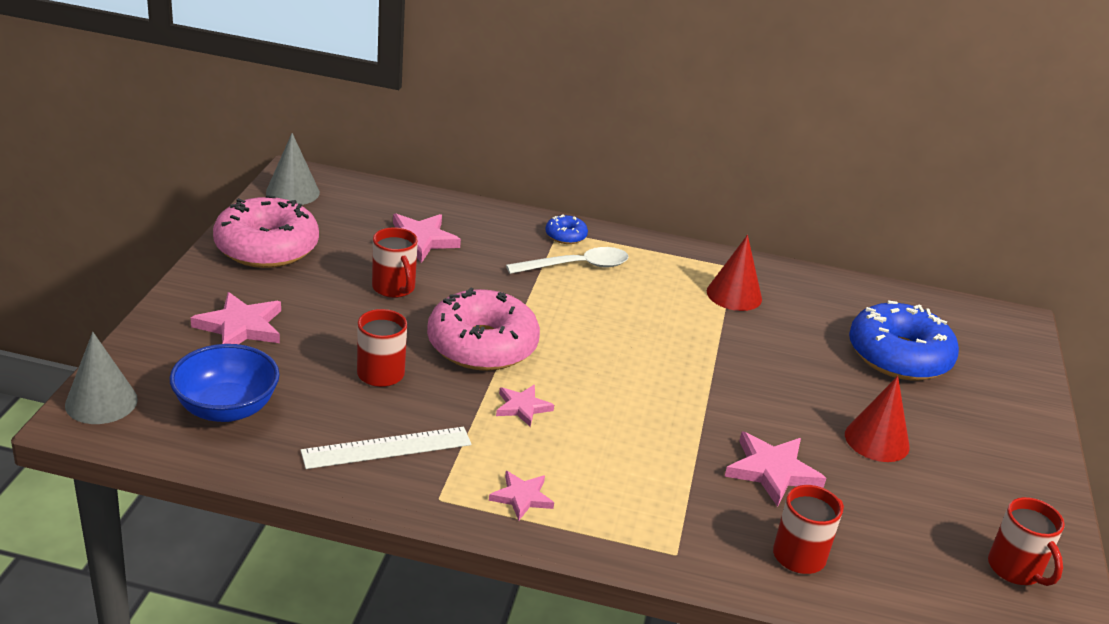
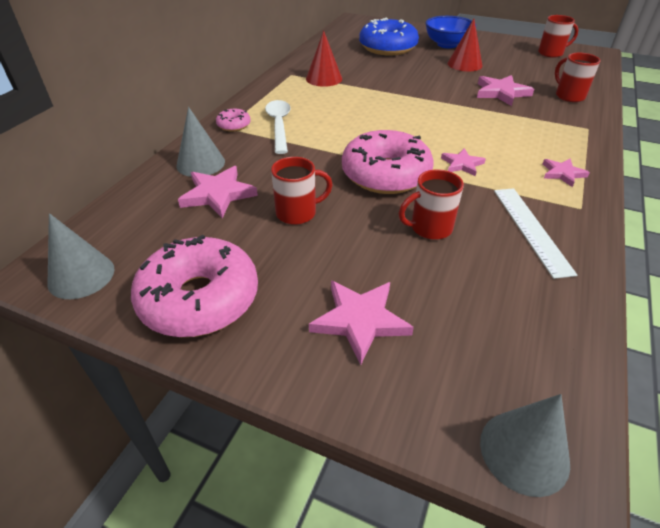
camera: 75 degrees left, 10 degrees up
blue bowl [169,344,279,422] -> blue bowl moved to [425,16,476,49]
blue donut [545,214,588,244] -> pink donut [216,109,251,132]
none -> grey cone [176,107,225,177]

